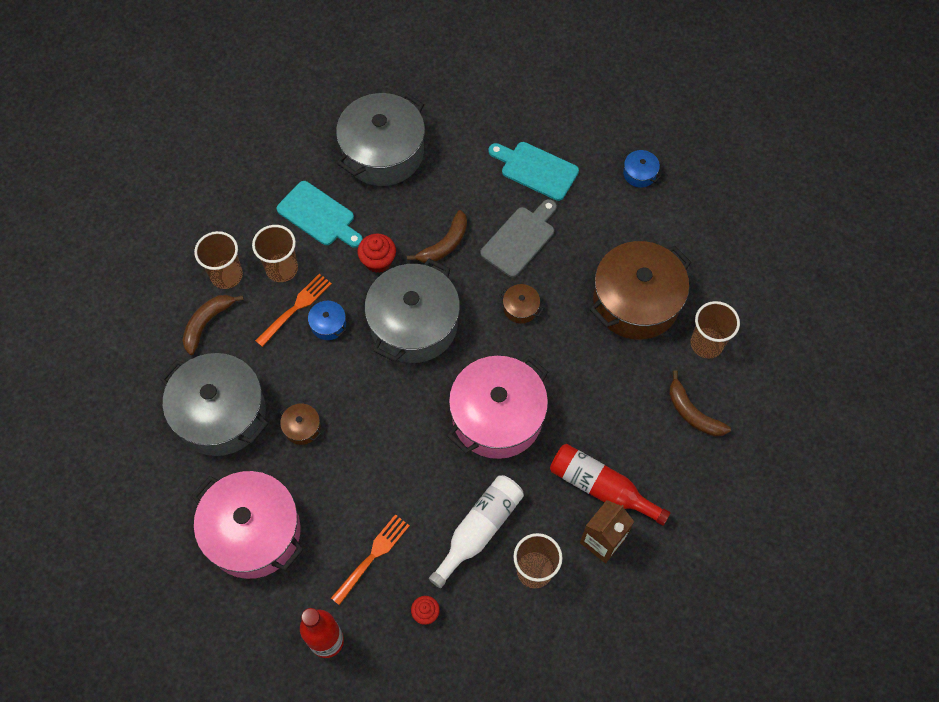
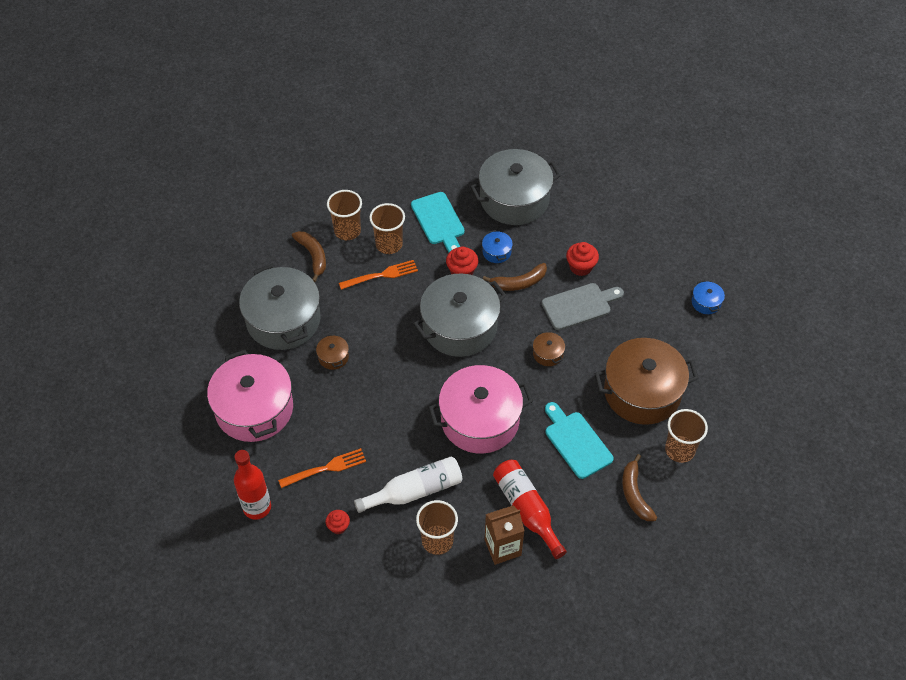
camera: 30 degrees right, 10 degrees down
brown banana [182,295,244,355] -> brown banana turned 90 degrees clockwise [292,231,326,282]
blue pot [308,301,346,340] -> blue pot moved to [482,230,513,263]
turquoise cutting board [488,142,579,201] -> turquoise cutting board moved to [545,402,613,479]
none -> red cupcake [566,242,599,276]

